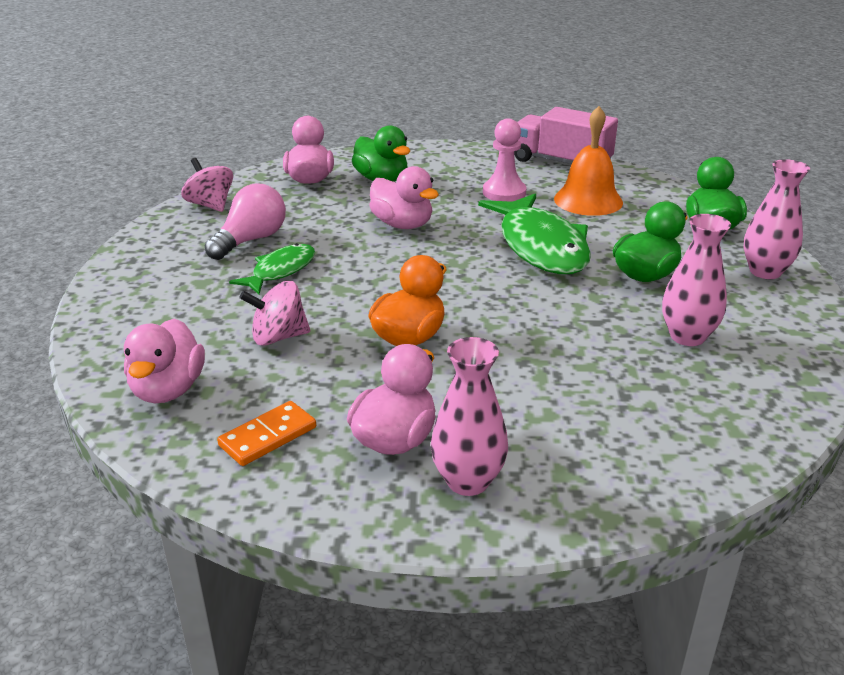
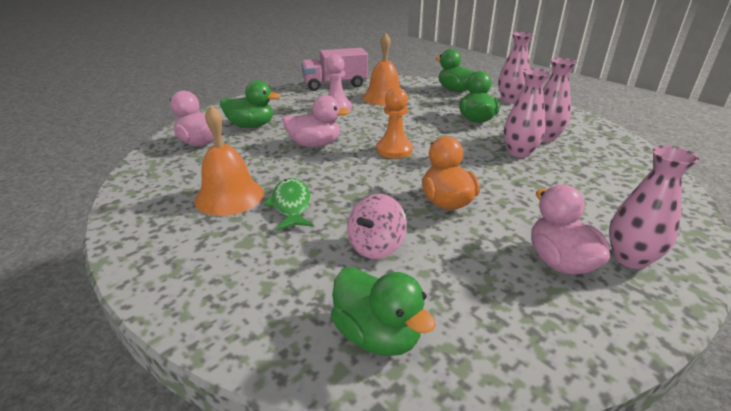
camera: 45 degrees left, 0 degrees up
pink duck [124,318,205,403] -> green duck [331,267,436,356]
pink spinning top [181,158,233,212] -> none
pink light bulb [205,183,286,260] -> orange bell [194,105,264,216]
orange domino [217,401,316,466] -> none
green fish [478,194,591,274] -> none
none -> orange pawn [376,87,413,159]
none -> pink vase [503,68,551,158]

